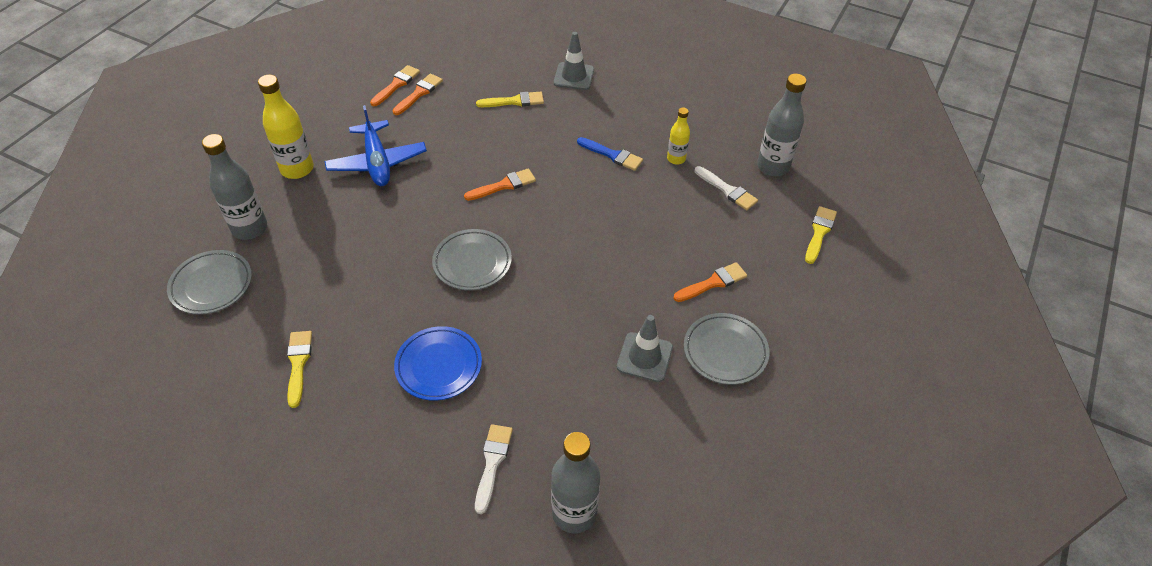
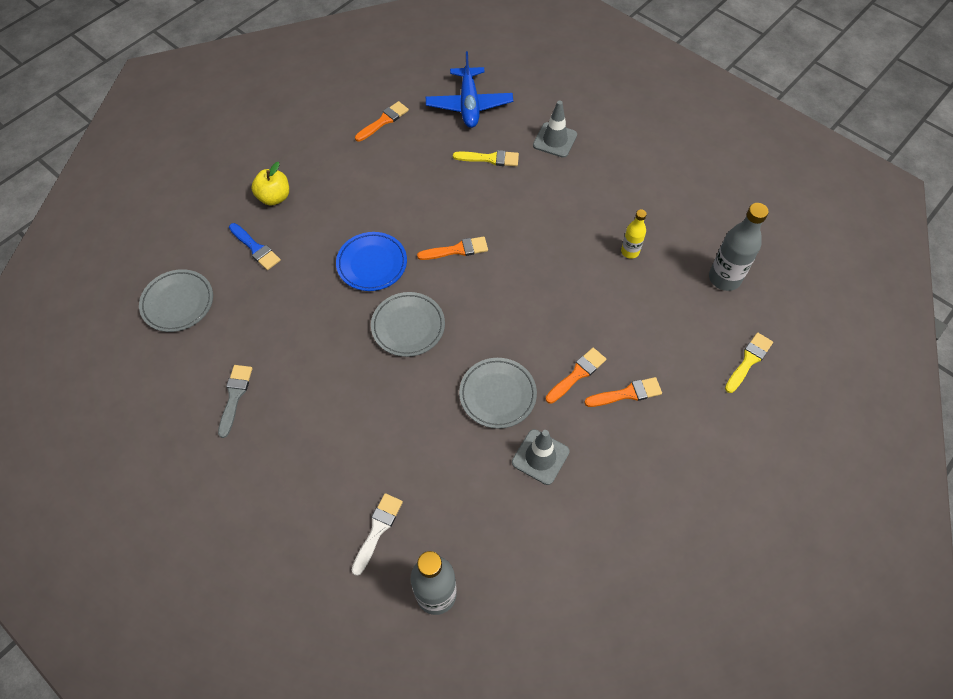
camera: 15 degrees right, 10 degrees up
grey bottle [202,134,267,240] -> none
yellow bottle [258,75,314,179] -> yellow apple [251,162,289,206]
yellow brush [287,331,312,408] -> grey brush [218,365,252,438]
blue plane [325,105,427,186] -> blue plane moved to [426,51,513,128]
orange brush [392,74,443,115] -> orange brush moved to [546,348,606,404]
blue plate [394,326,482,401] -> blue plate moved to [336,232,407,291]
blue brush [577,137,643,171] -> blue brush moved to [229,223,281,270]
grey plate [684,313,769,385] -> grey plate moved to [459,358,537,429]
white brush [695,166,758,210] -> none

